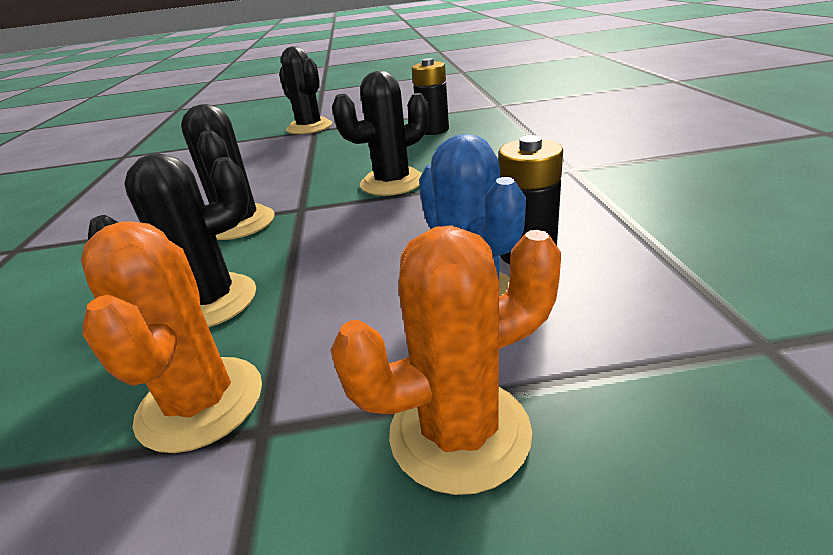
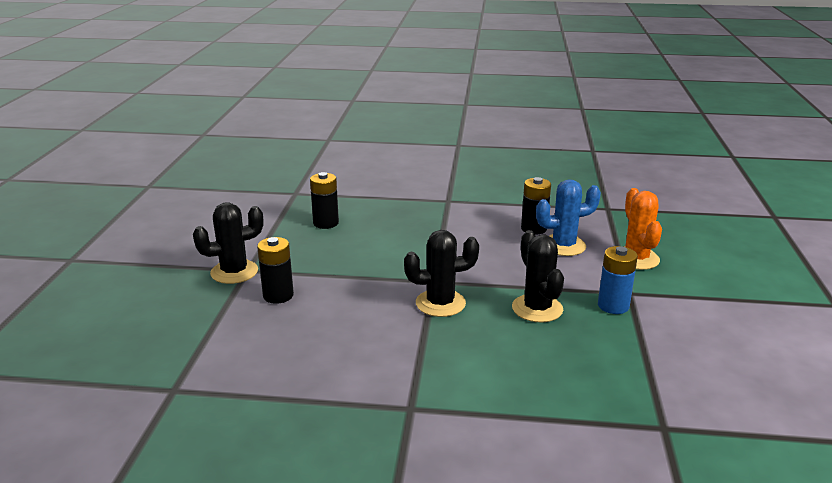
camera: 80 degrees left, 5 degrees down
orange cactus [81,221,262,453] -> blue battery [598,246,638,314]
black cactus [332,71,428,196] -> none
none -> black battery [257,237,294,304]

